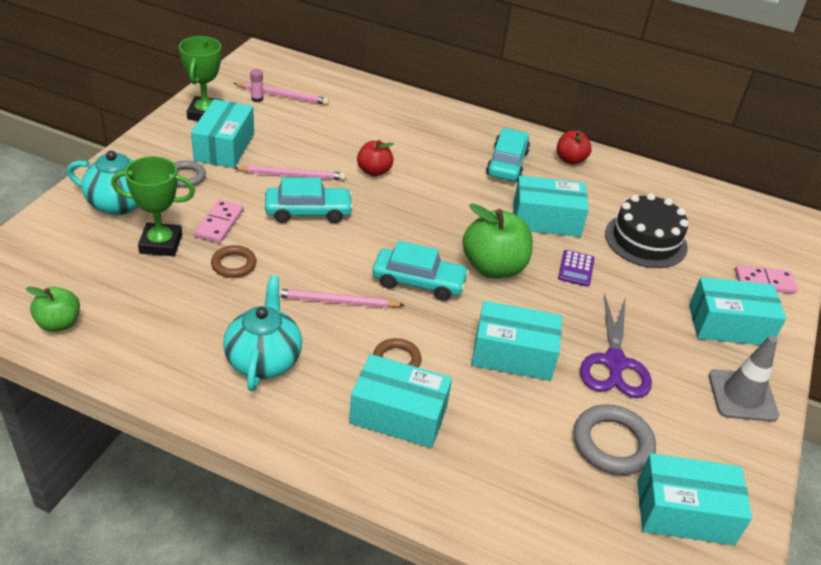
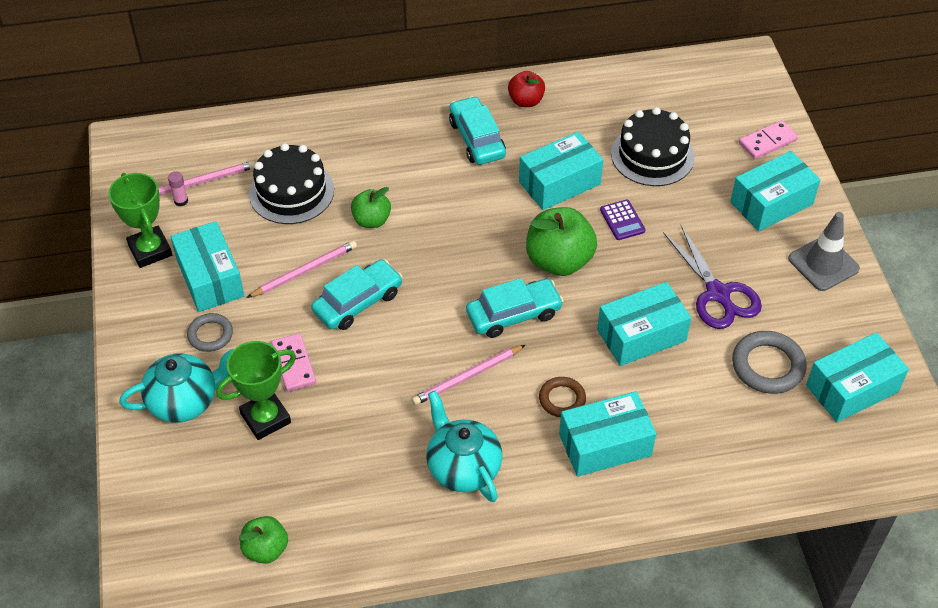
camera: 30 degrees left, 10 degrees up
brown ring [211,245,256,278] -> none
red apple [357,140,394,176] -> green apple [351,187,391,228]
none -> black cake [249,143,334,224]

